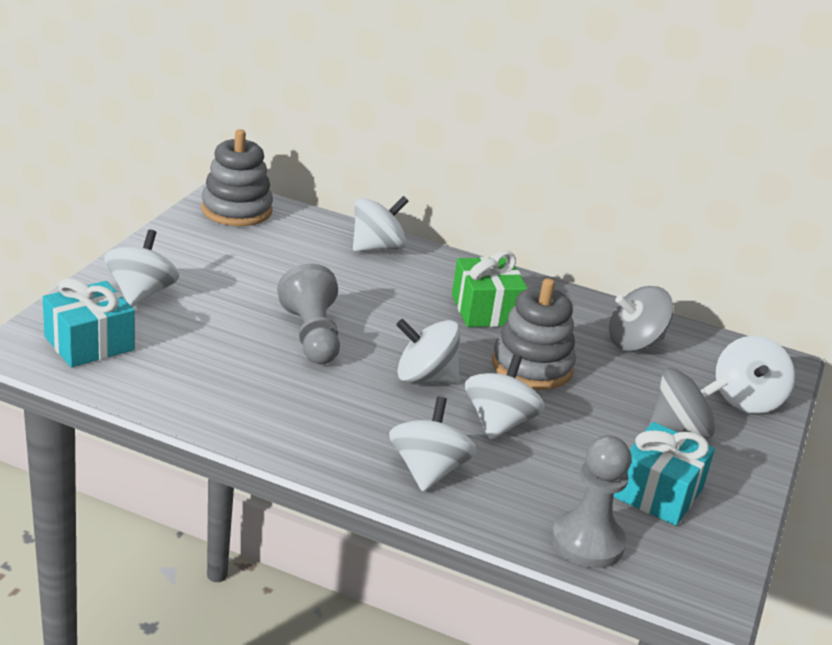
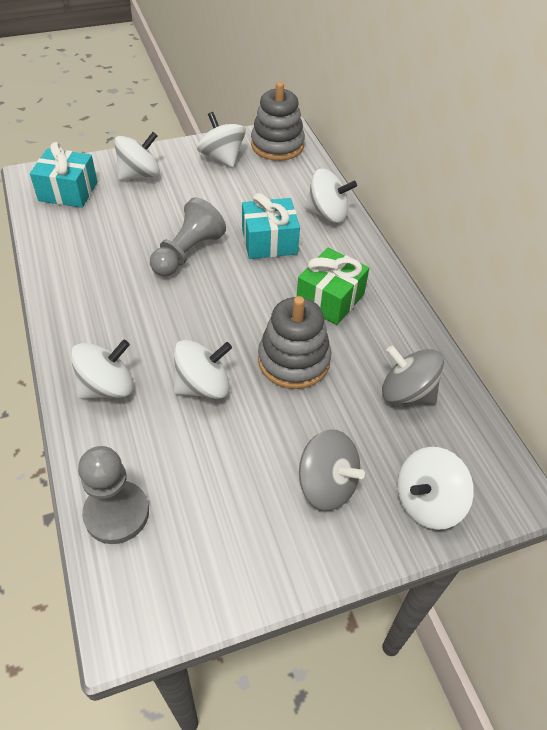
camera: 50 degrees right, 20 degrees up
white spinning top [396,319,460,382] -> white spinning top moved to [197,112,245,167]
turquoise gift [614,422,715,526] -> turquoise gift moved to [242,193,300,259]

